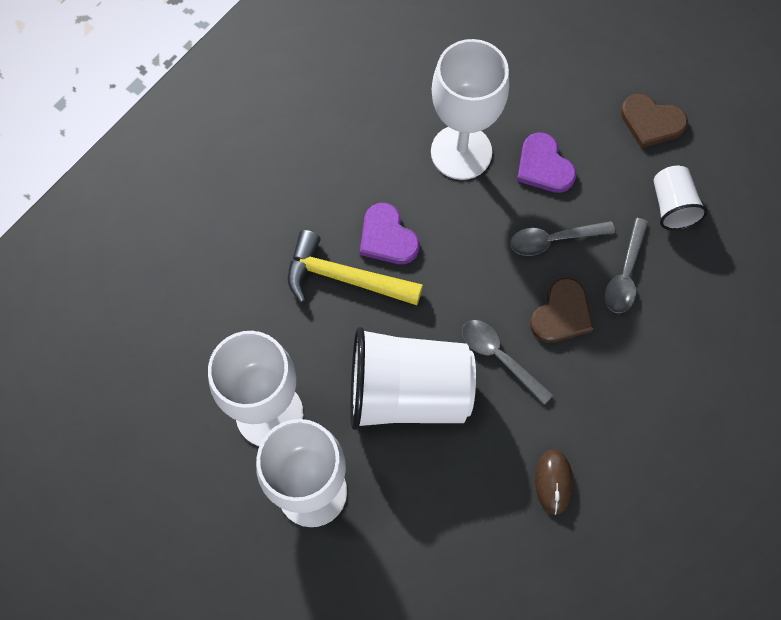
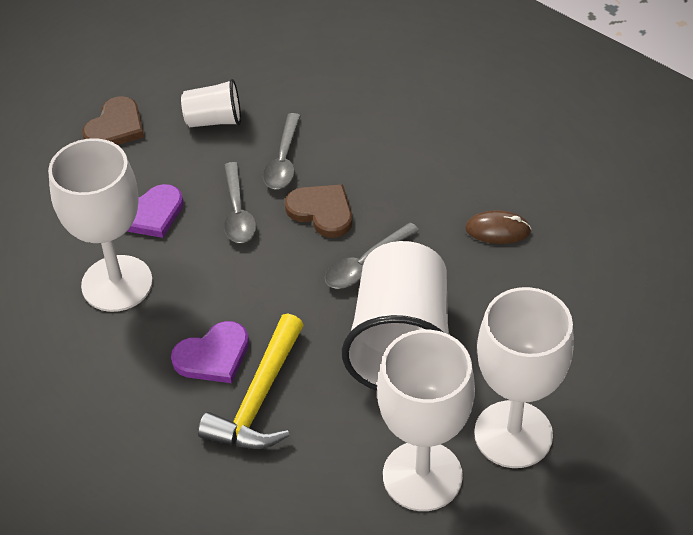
camera: 85 degrees left, 20 degrees down
grey spoon [604,218,648,313] -> grey spoon turned 75 degrees clockwise [263,113,301,189]

